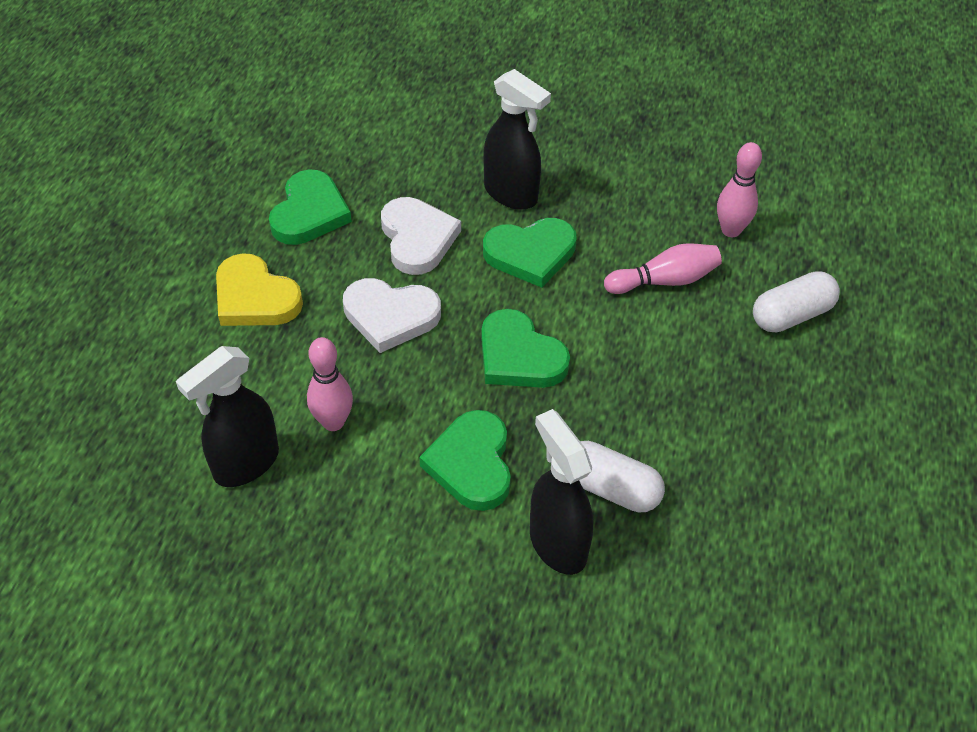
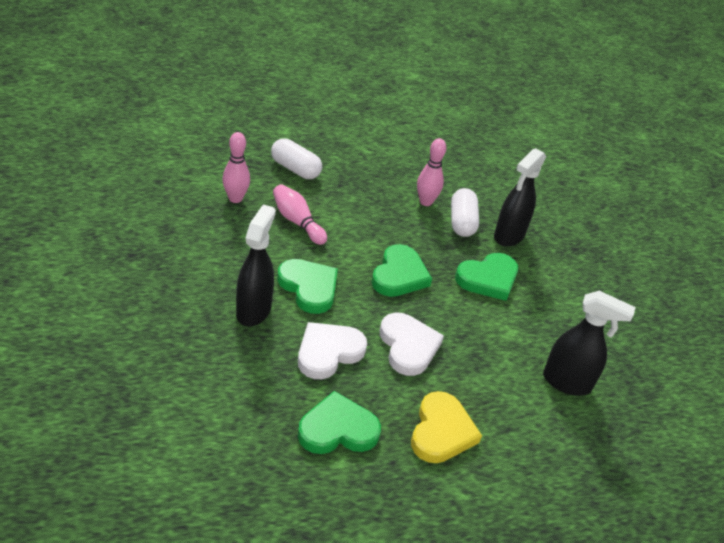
camera: 120 degrees left, 10 degrees down
pink bowling pin [307,337,353,431] -> pink bowling pin moved to [417,138,446,206]

